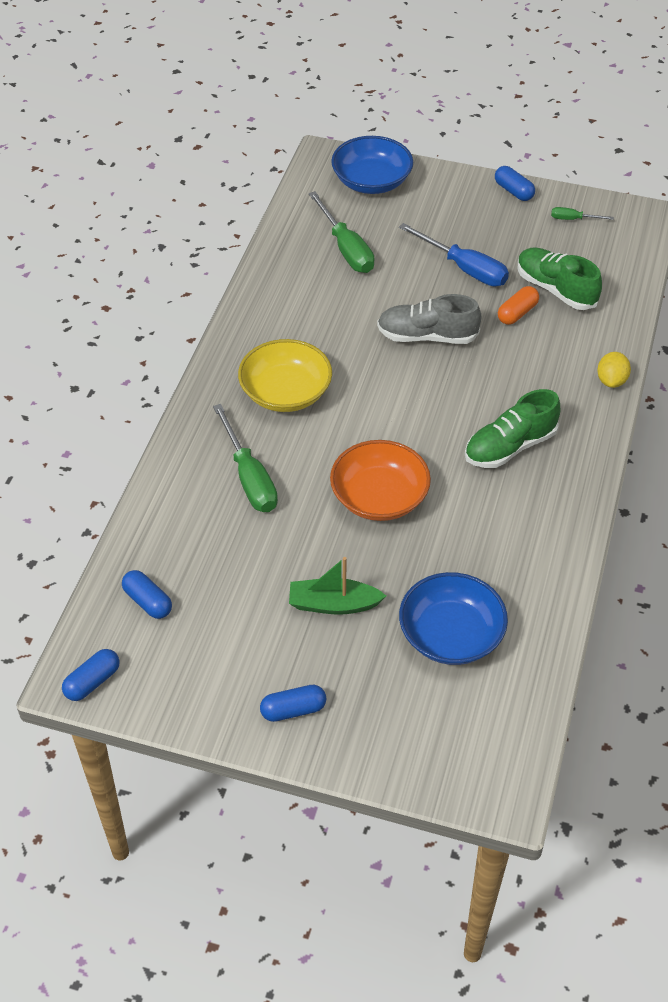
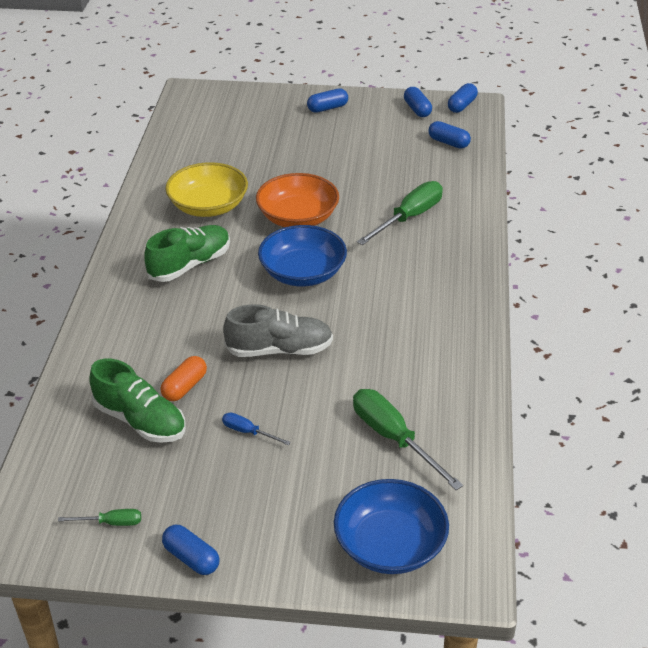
camera: 170 degrees right, 10 degrees down
green screwdriver [213,404,278,512] -> green screwdriver turned 75 degrees clockwise [357,181,443,245]
yellow bowl [238,339,332,412] -> yellow bowl moved to [165,162,248,217]
green boat [289,557,386,615] -> none
blue screwdriver [399,223,509,286] -> blue screwdriver [222,413,291,445], size x0.50
blue bowl [399,572,508,665] -> blue bowl moved to [258,225,347,287]
yellow lemon [597,352,631,388] -> none
none -> blue capsule [404,87,432,117]

